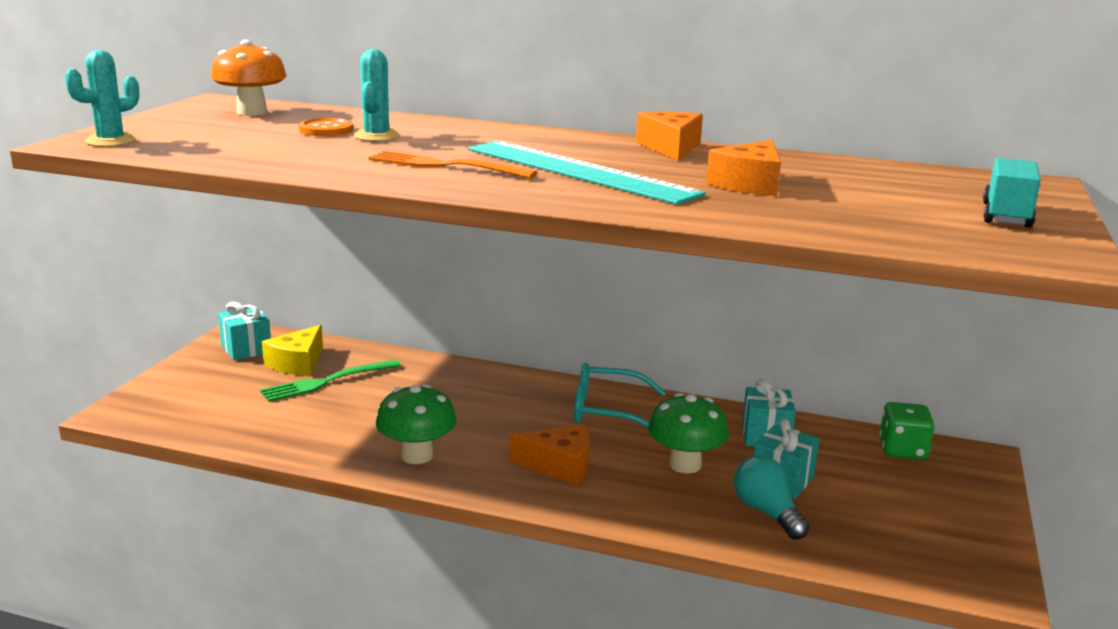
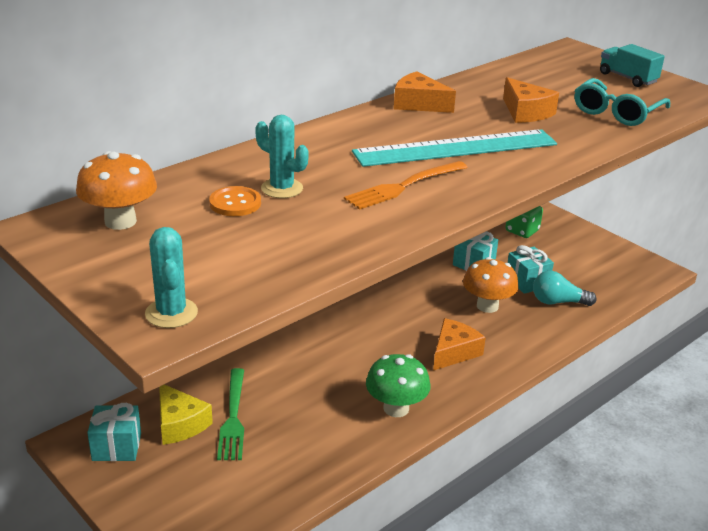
camera: 60 degrees left, 10 degrees up
turquoise glasses [574,363,666,428] -> turquoise glasses moved to [575,78,670,126]
green mushroom [648,393,729,474] -> orange mushroom [463,257,519,313]

